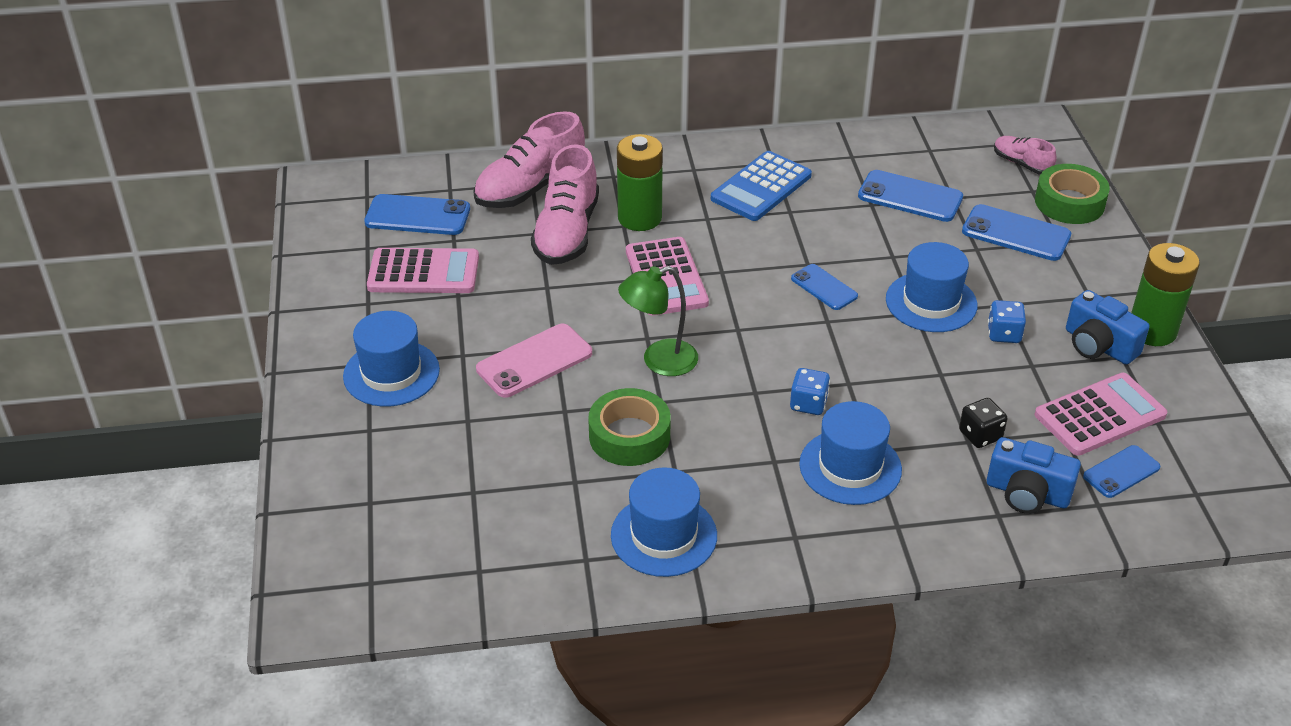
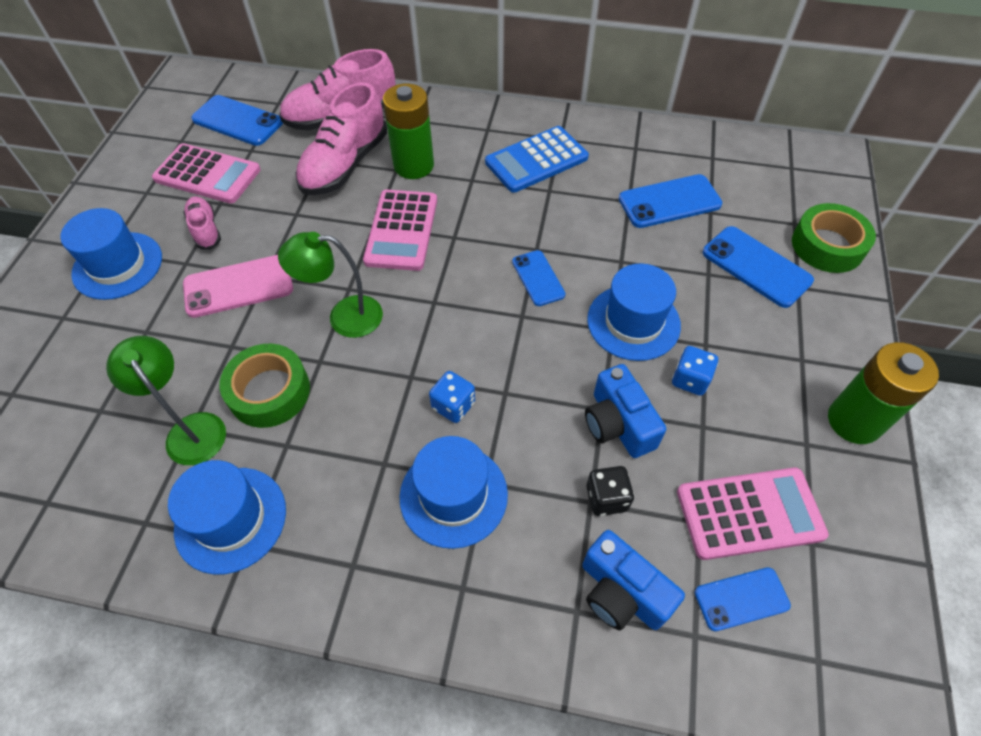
camera: 20 degrees right, 15 degrees up
blue phone [858,170,963,222] -> blue phone turned 60 degrees counterclockwise [619,174,722,228]
pink shoe [994,136,1056,175] -> pink shoe moved to [183,196,221,250]
blue camera [1066,290,1150,365] -> blue camera moved to [585,364,666,458]
none -> green lamp [106,336,226,465]

